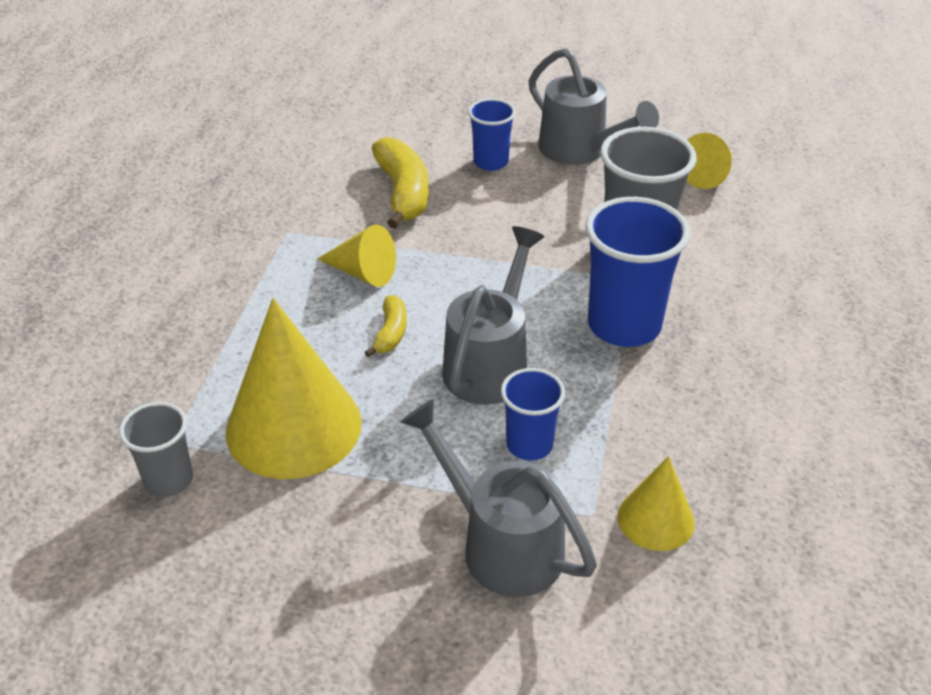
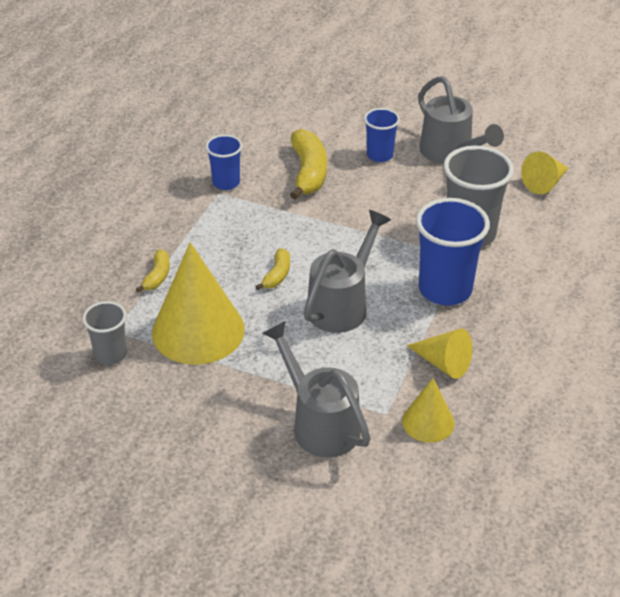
camera: 10 degrees right, 0 degrees up
yellow cone [317,225,396,287] -> yellow cone moved to [406,329,472,379]
blue cup [501,368,565,461] -> blue cup moved to [205,134,242,190]
none -> yellow banana [136,249,170,293]

